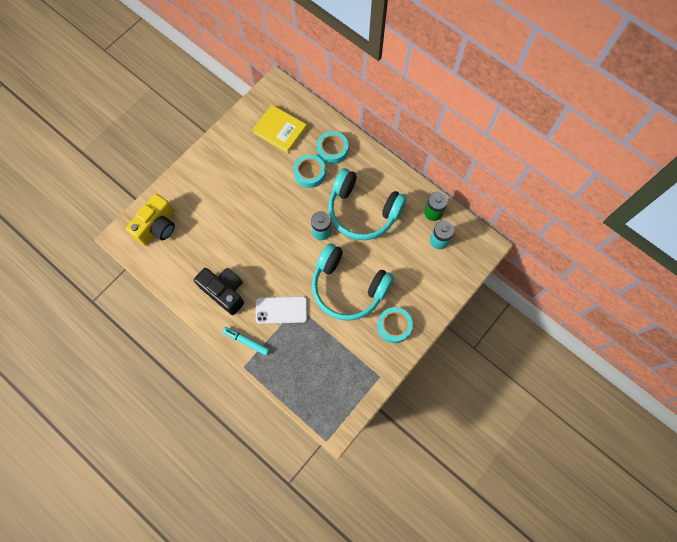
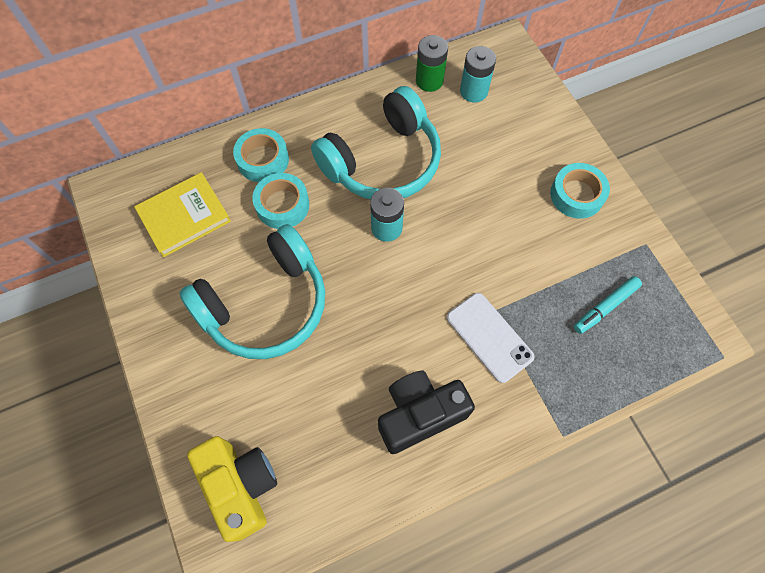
camera: 65 degrees left, 5 degrees down
turquoise marker [223,327,270,356] -> turquoise marker moved to [574,276,642,334]
white phone [256,296,307,324] -> white phone turned 60 degrees counterclockwise [447,293,535,383]
turquoise headphones [312,243,394,321] -> turquoise headphones moved to [179,224,325,359]

